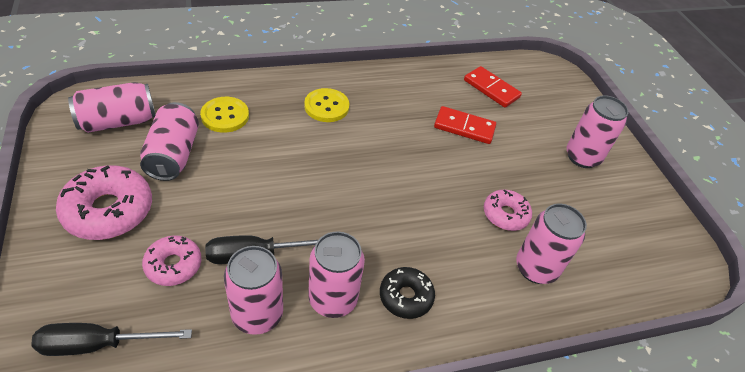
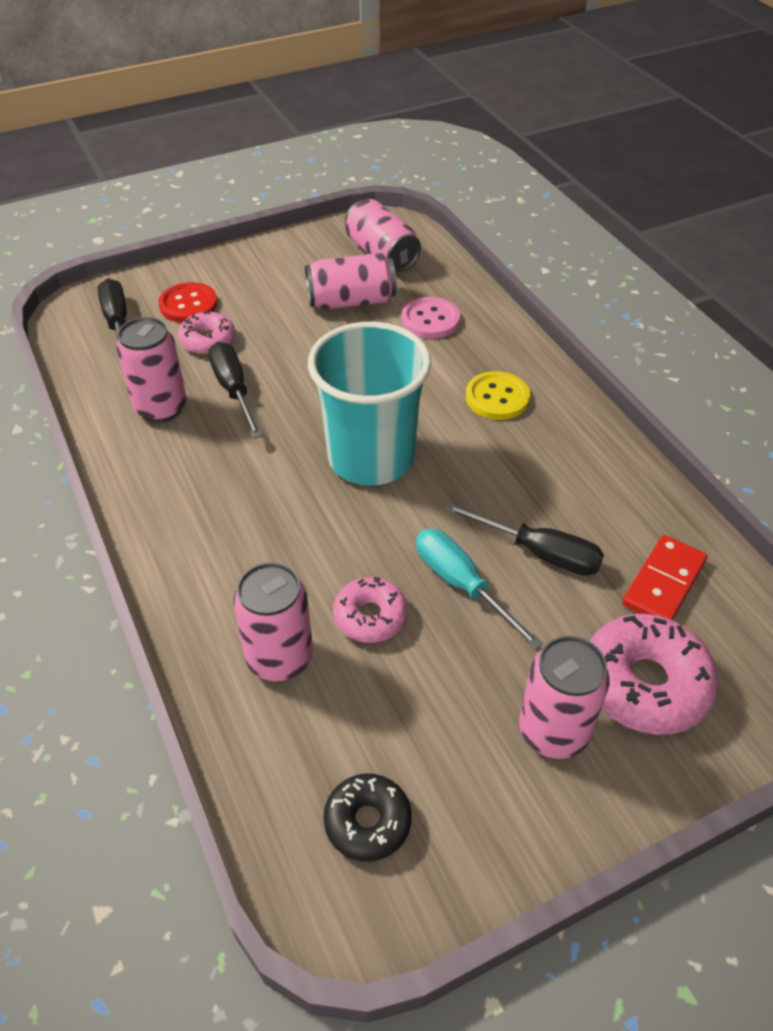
camera: 85 degrees right, 0 degrees up
pink donut [56,165,152,240] -> pink donut moved to [590,614,719,735]
yellow button [200,97,249,133] -> pink button [401,297,460,339]
pink can [308,231,365,318] -> none
black donut [380,267,435,319] -> black donut moved to [323,773,412,862]
red domino [434,106,496,144] -> black screwdriver [444,502,604,576]
none -> red button [158,282,218,323]
none -> turquoise cup [308,322,431,485]
none -> turquoise screwdriver [416,529,543,650]

